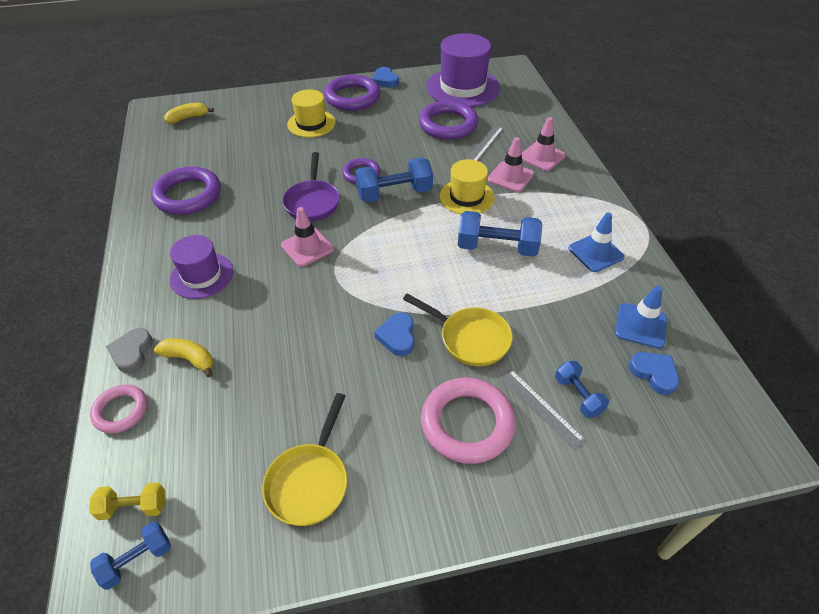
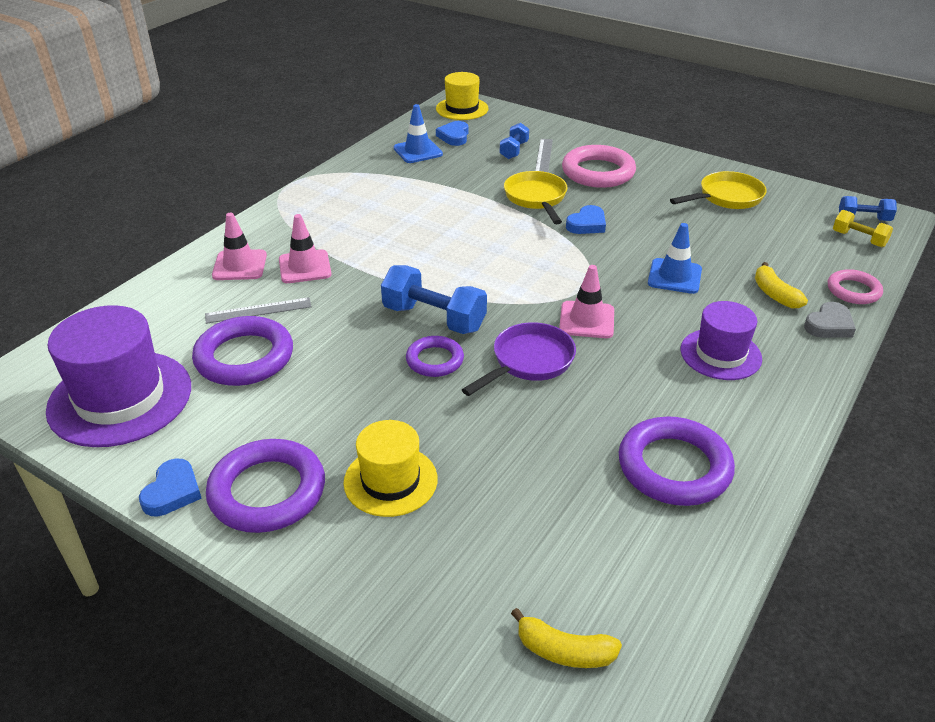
camera: 135 degrees left, 10 degrees down
yellow hat [440,159,495,214] -> yellow hat moved to [436,72,489,120]
blue dumbbell [458,211,543,257] -> none
blue traffic cone [568,212,625,272] -> blue traffic cone moved to [648,223,702,294]

